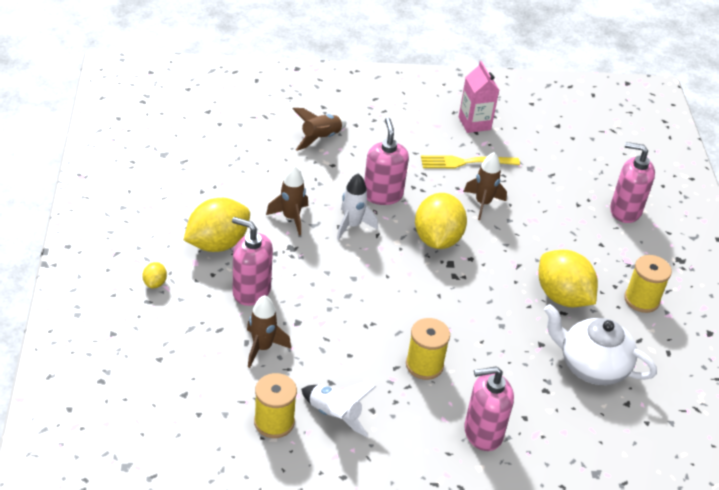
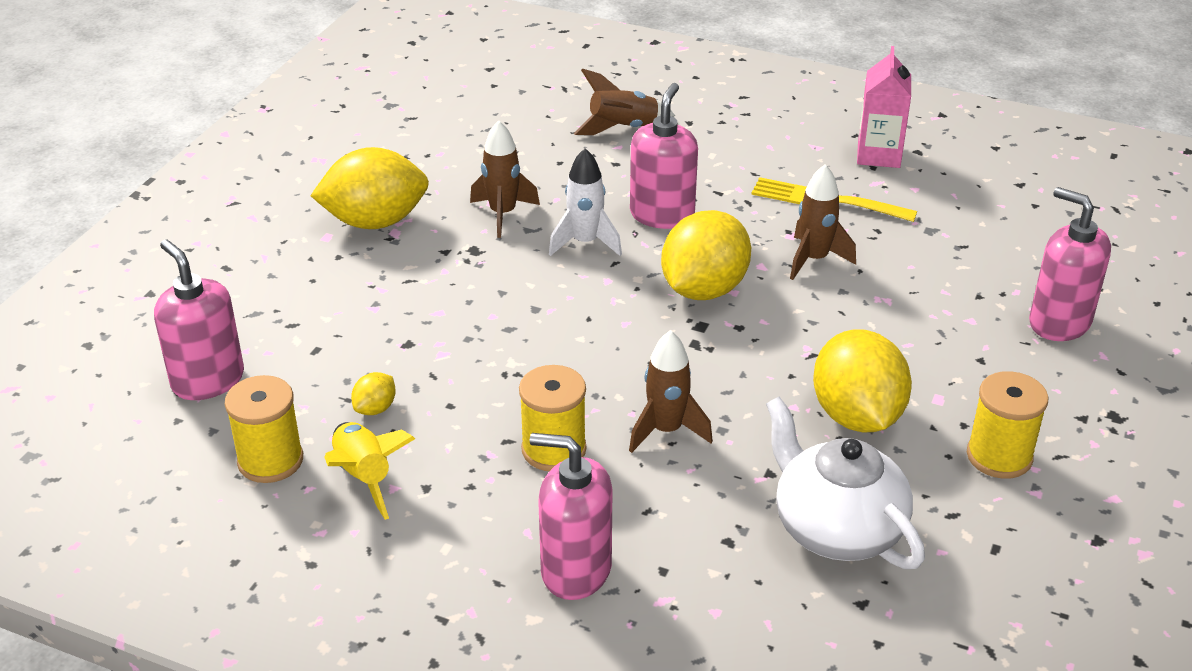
camera: 30 degrees right, 5 degrees down
yellow lemon [142,262,167,288] -> yellow lemon moved to [351,372,396,415]
pink soap dispenser [232,217,273,306] -> pink soap dispenser moved to [154,239,244,400]
brown rocket [247,295,291,368] -> brown rocket moved to [629,330,713,453]
white rocket [301,383,376,437] -> yellow rocket [324,422,415,520]

